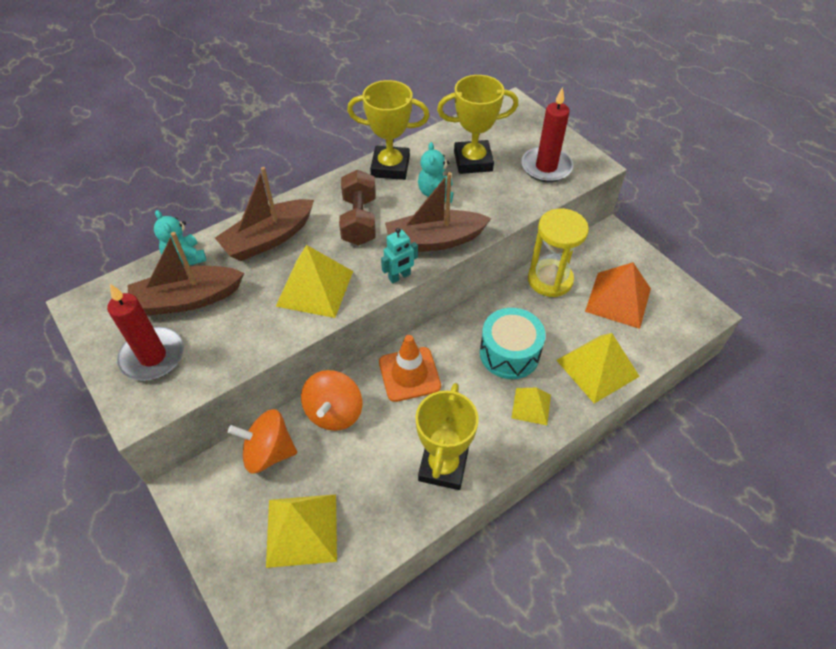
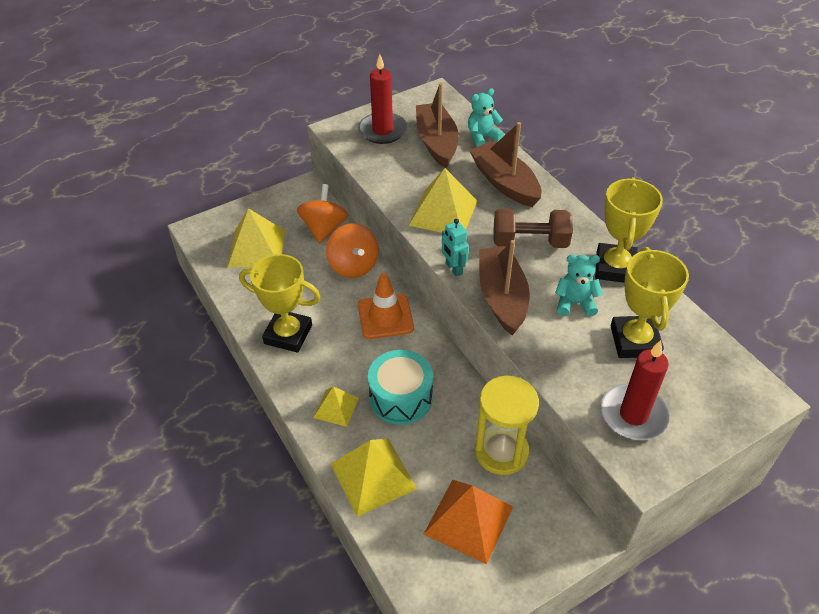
camera: 95 degrees right, 5 degrees down
orange spinning top [301,370,362,431] -> orange spinning top turned 135 degrees counterclockwise [326,223,378,278]

